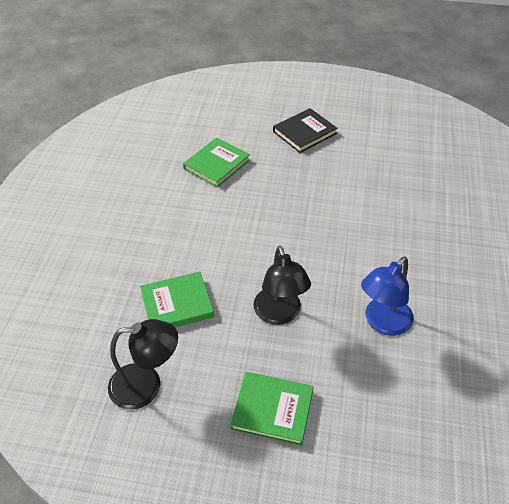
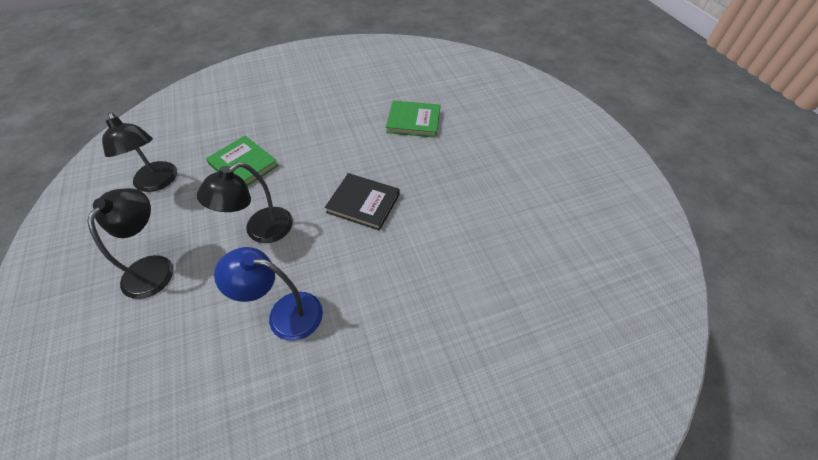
camera: 60 degrees right, 5 degrees up
green book [230,372,314,446] -> black lamp [87,188,173,299]
black book [273,108,338,153] -> black book moved to [325,173,400,231]

